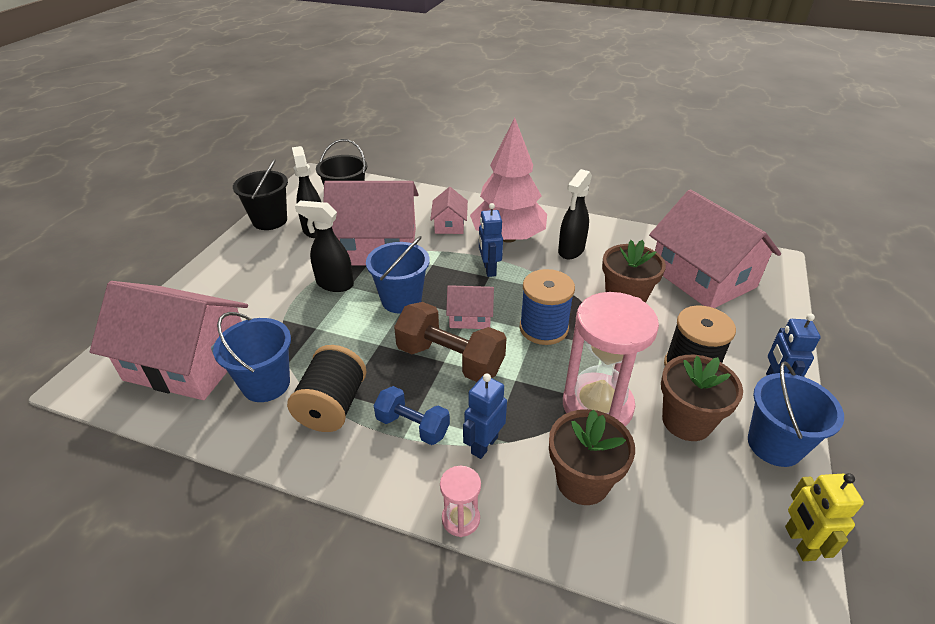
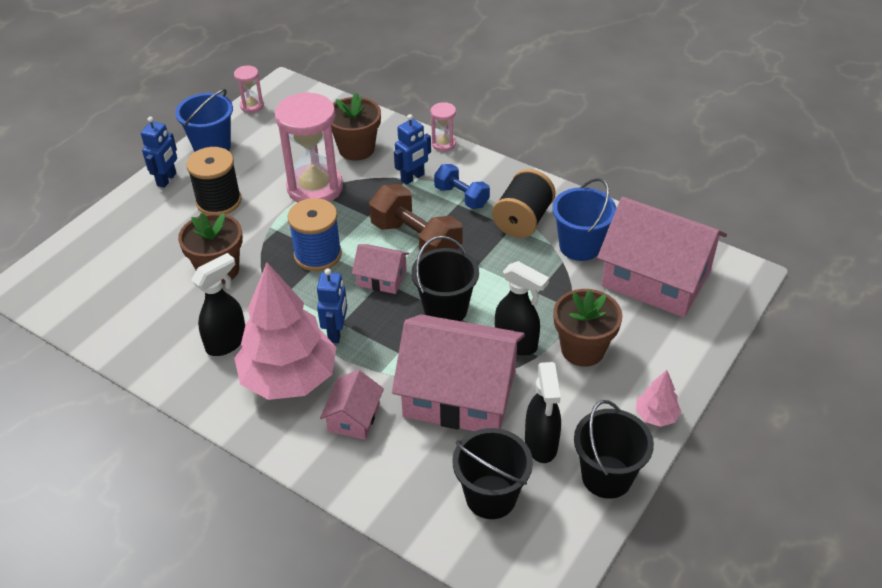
camera: 165 degrees left, 5 degrees up
blue bucket [366,236,430,313] -> black bucket [411,236,479,321]
pink house [649,189,781,308] -> none
brown flower pot [661,355,743,441] -> brown flower pot moved to [553,289,622,367]
yellow robot [785,473,864,561] -> pink hourglass [234,66,264,113]
none -> pink tree [636,370,681,427]

